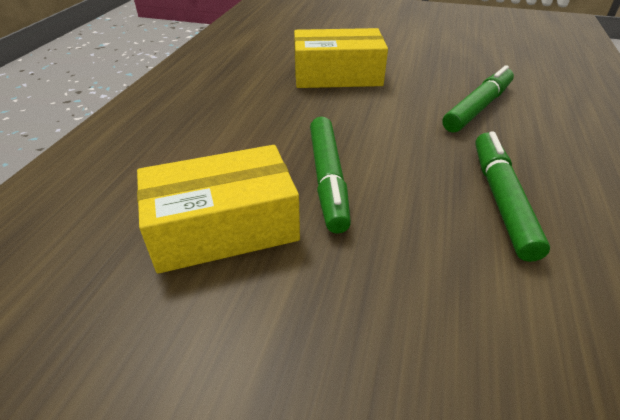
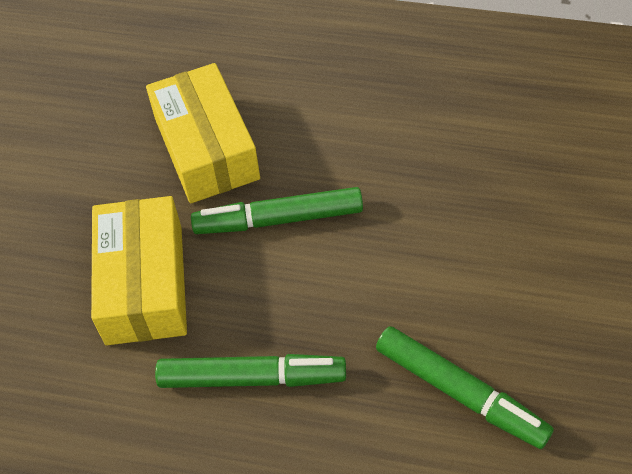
camera: 90 degrees right, 15 degrees up
yellow box [294,28,388,88] -> yellow box moved to [91,196,187,345]

